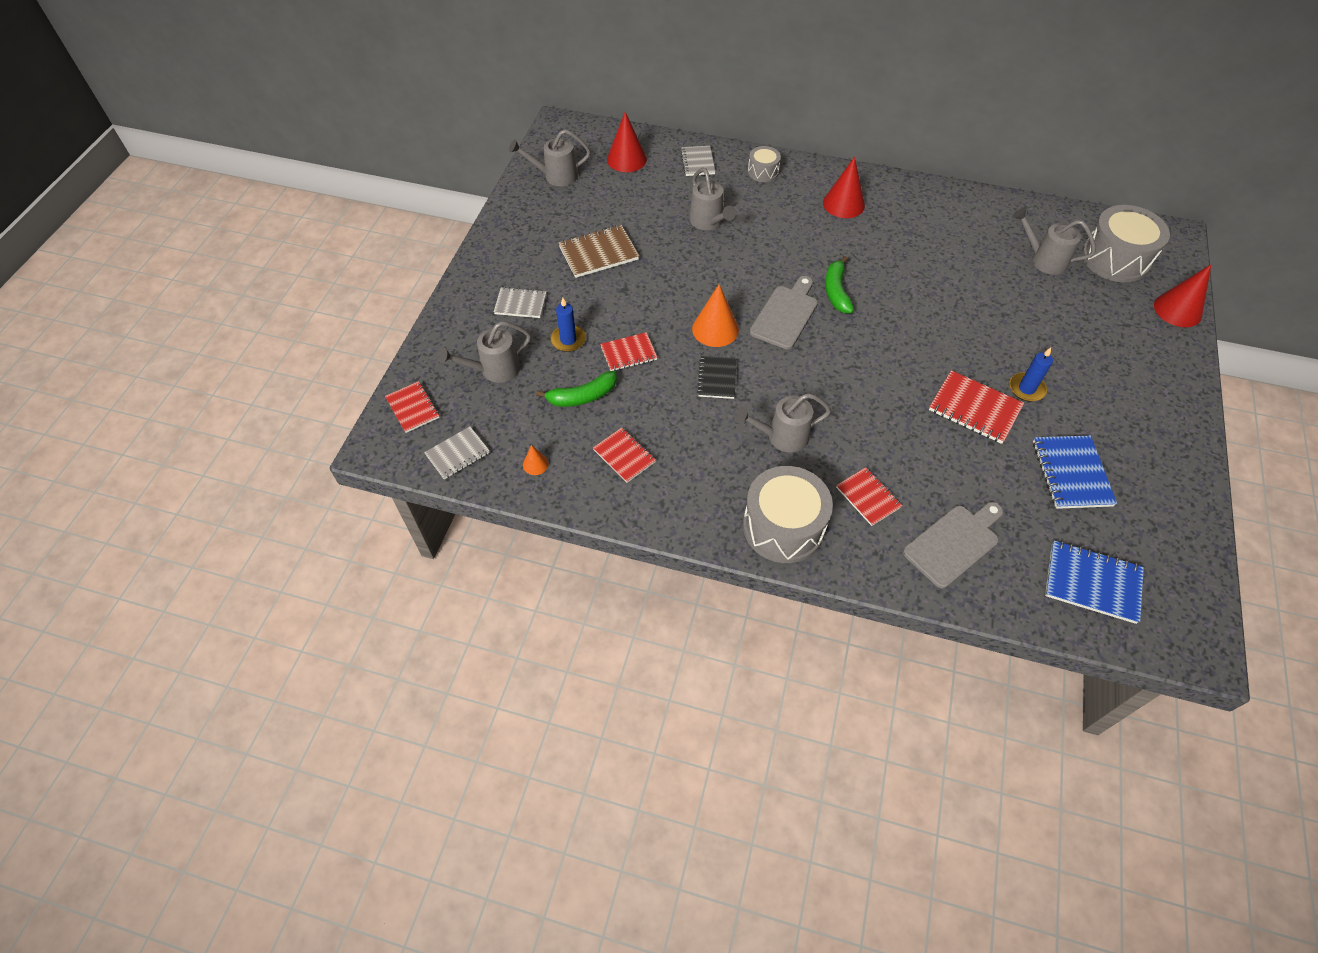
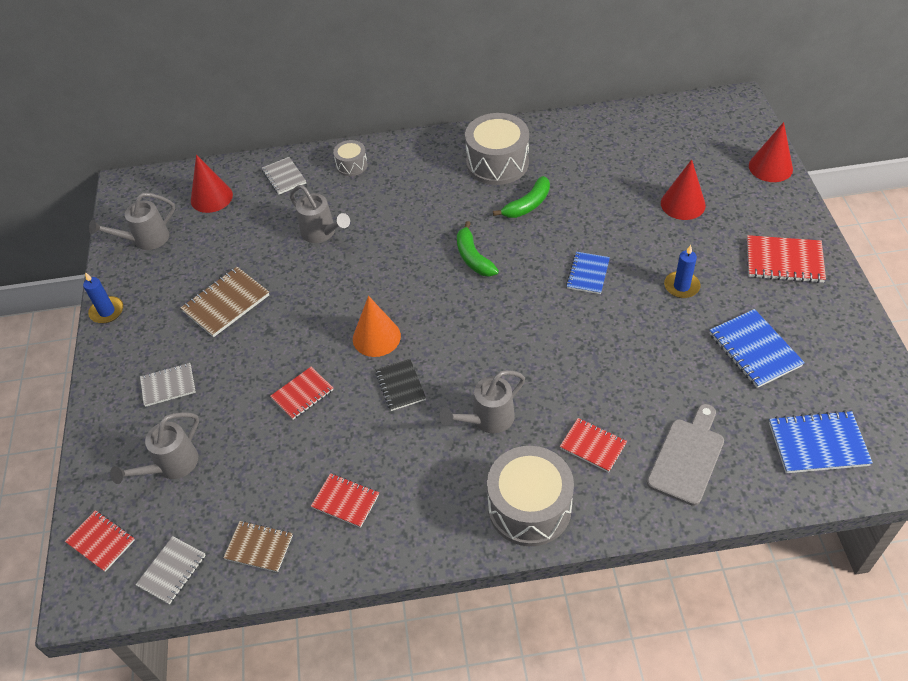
camera: 20 degrees left, 5 degrees down
orange cone [523,445,549,475] -> brown notebook [223,521,293,572]
green banana [536,371,617,407] -> green banana moved to [493,176,550,218]
blue candle [550,298,586,352] -> blue candle moved to [83,272,123,323]
grey cutting board [750,276,818,349] -> none
red cone [823,157,865,218] -> red cone moved to [661,159,706,220]
red notebook [929,370,1024,444] -> red notebook moved to [747,235,826,283]
grey watering can [1012,207,1096,275] -> none
grey drum [1082,205,1170,282] -> grey drum moved to [465,113,529,185]
none -> blue notebook [566,252,610,294]

